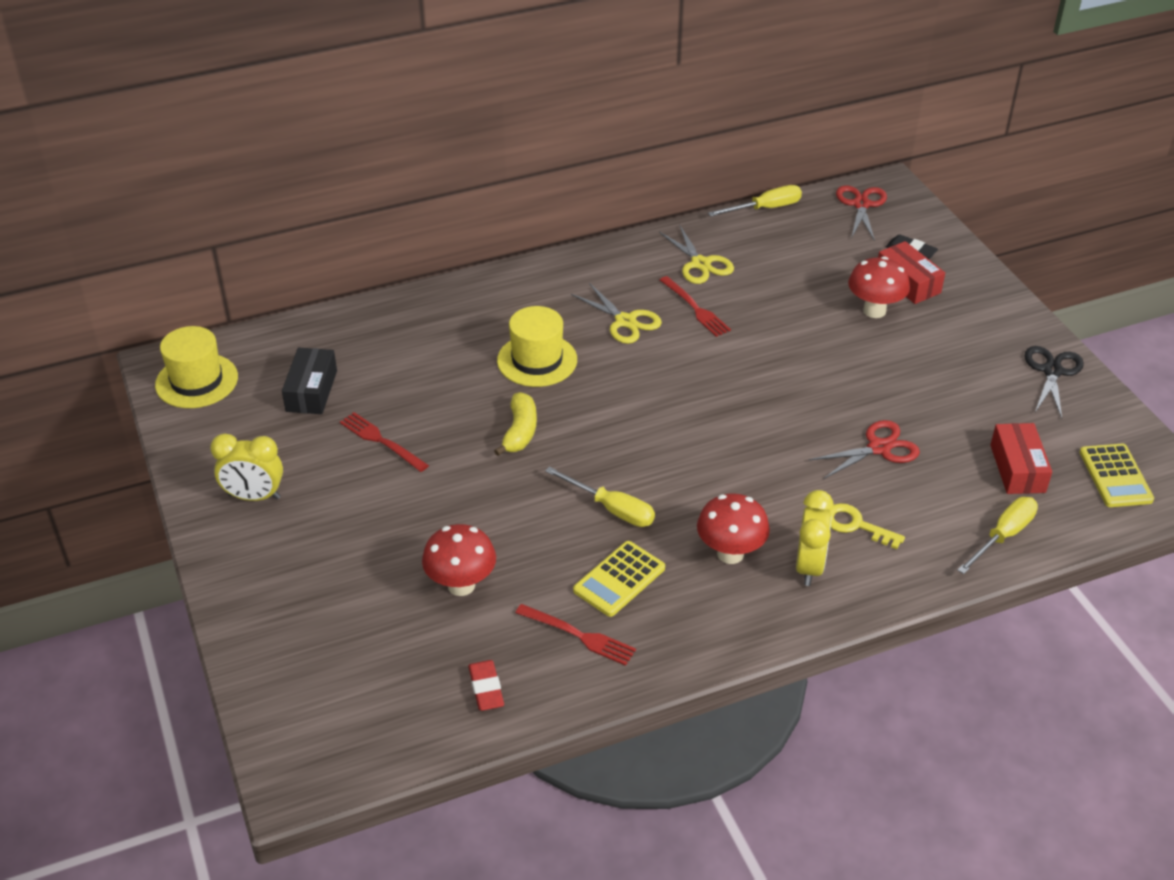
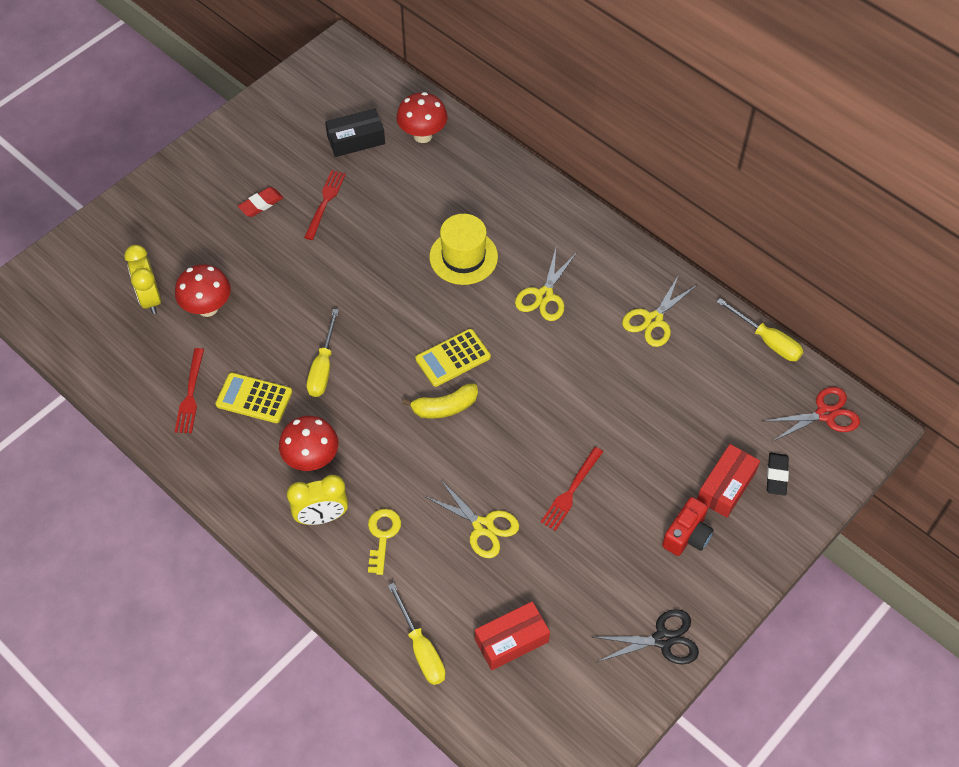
camera: 65 degrees right, 15 degrees up
yellow hat [155,326,238,408] -> none
yellow clock [210,433,283,501] -> yellow clock moved to [124,245,161,314]
red eraser [468,660,504,711] -> red eraser moved to [238,187,284,217]
yellow banana [494,392,537,456] -> yellow banana moved to [403,383,478,418]
red fork [660,276,731,337] -> red fork moved to [540,447,603,531]
red scissors [809,420,920,479] -> yellow scissors [424,479,519,558]
red mushroom [848,256,910,318] -> red mushroom moved to [396,92,448,143]
yellow screwdriver [957,497,1038,574] -> yellow screwdriver turned 45 degrees clockwise [388,583,446,685]
yellow calculator [1079,444,1154,507] -> yellow calculator moved to [416,329,491,387]
none -> red camera [662,497,714,556]

